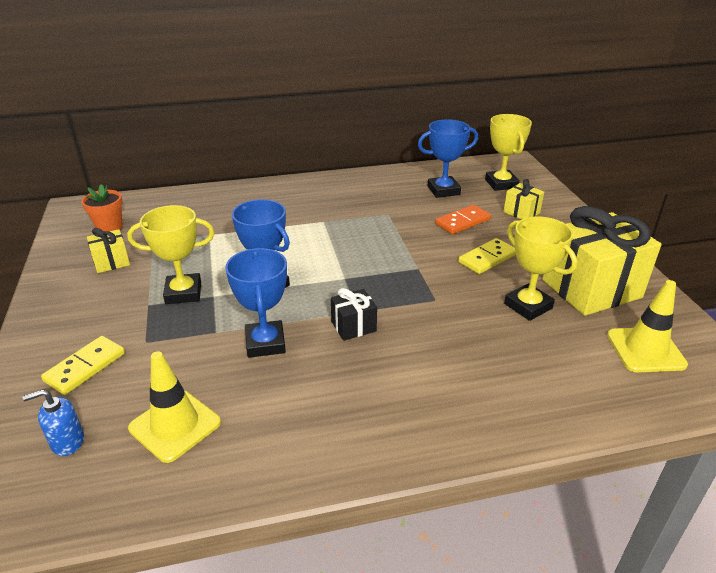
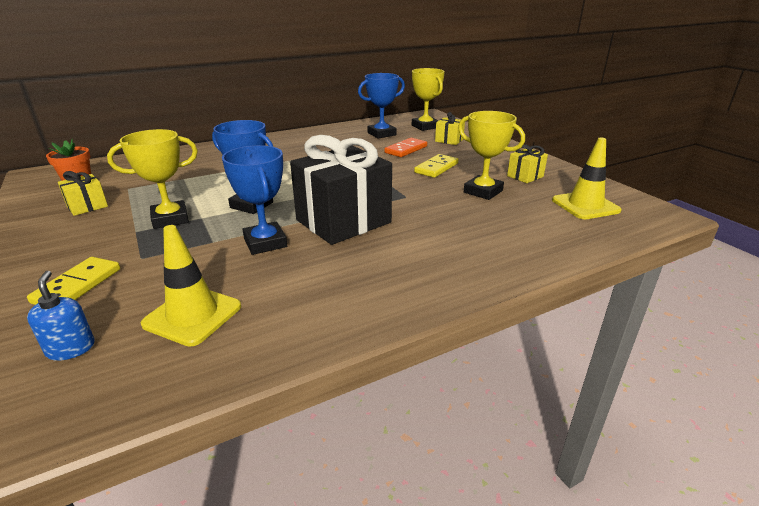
camera: 15 degrees left, 5 degrees down
blue soap dispenser [23,389,84,456] -> blue soap dispenser turned 105 degrees clockwise [27,271,95,361]
black gift [331,288,377,341] -> black gift [290,135,392,245], size x2.19
yellow gift [542,206,661,316] -> yellow gift [507,144,548,183], size x0.46

